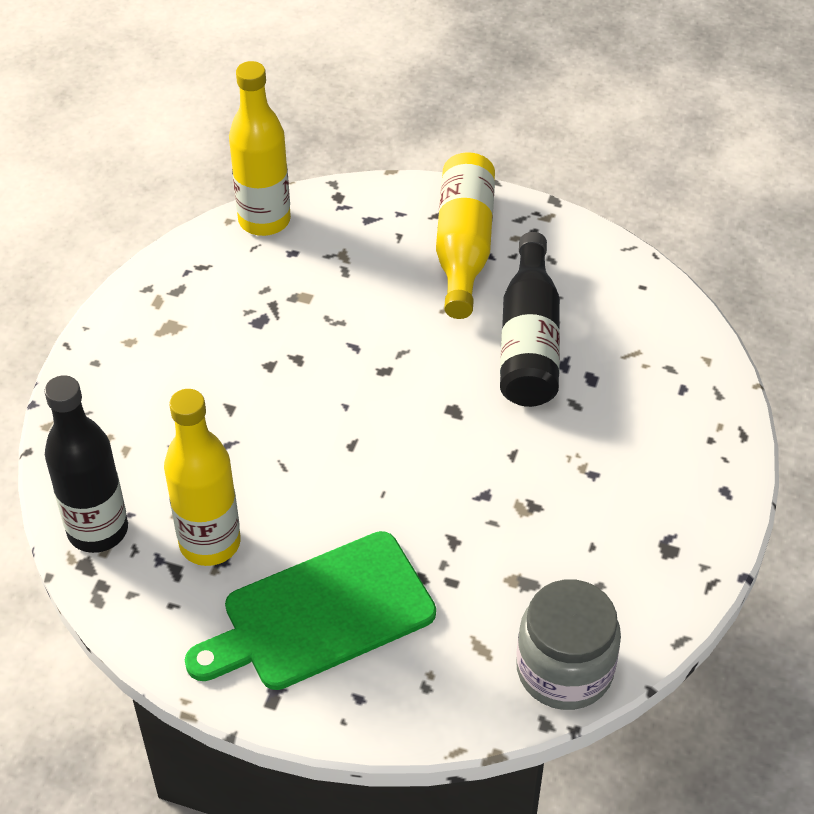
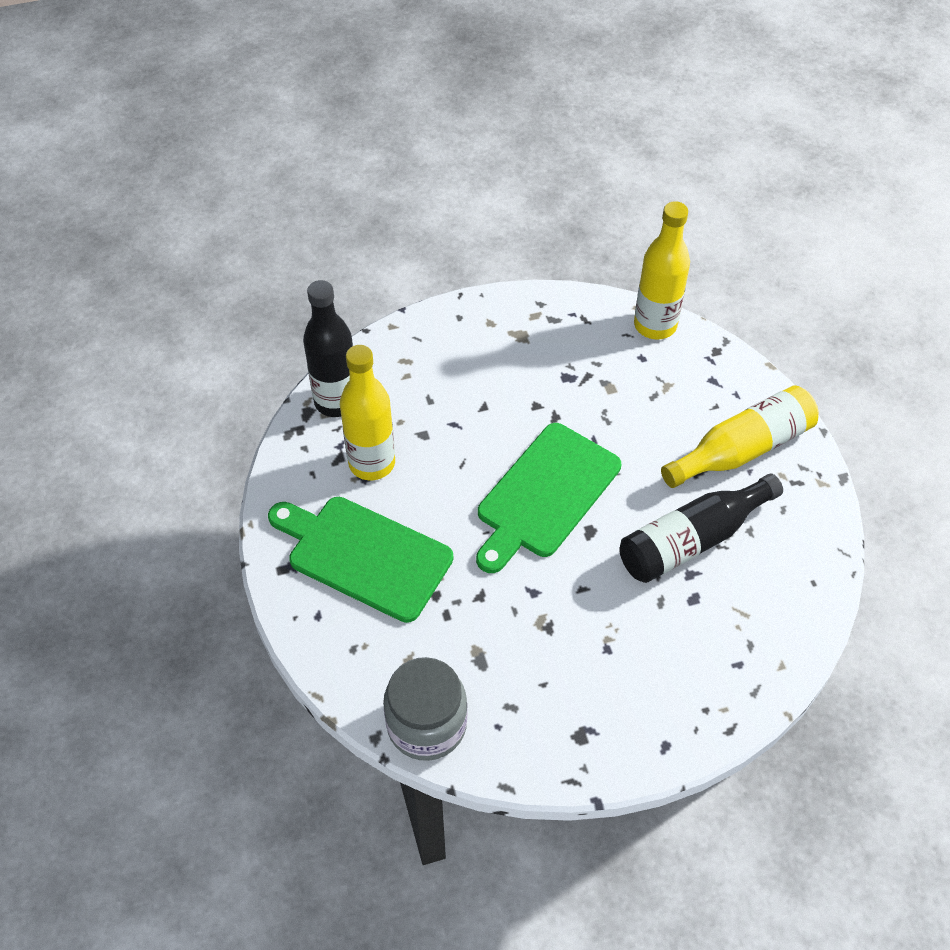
camera: 55 degrees right, 5 degrees up
none -> green cutting board [476,423,621,573]

